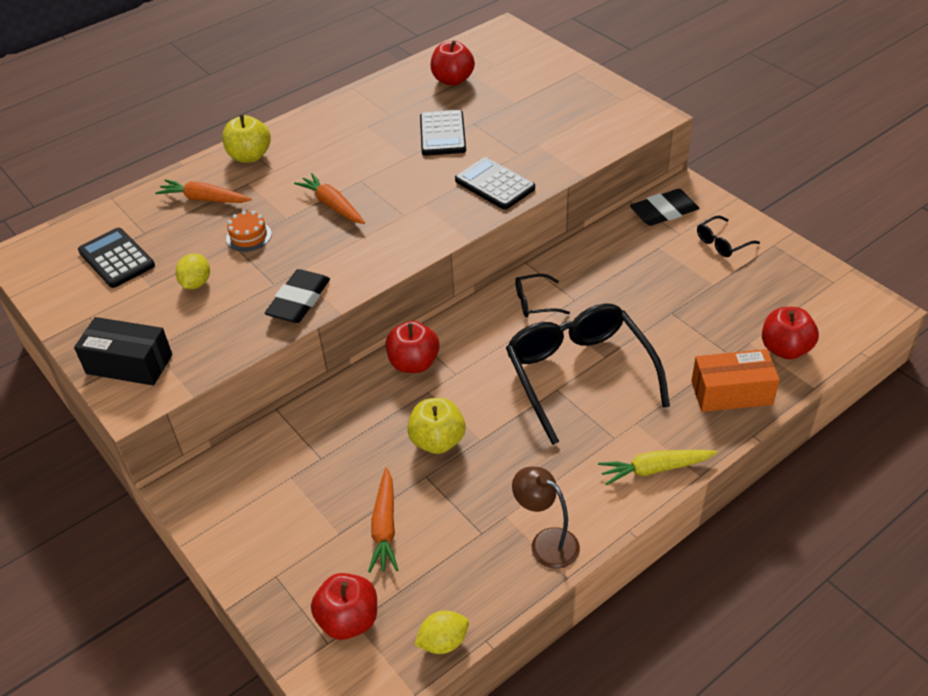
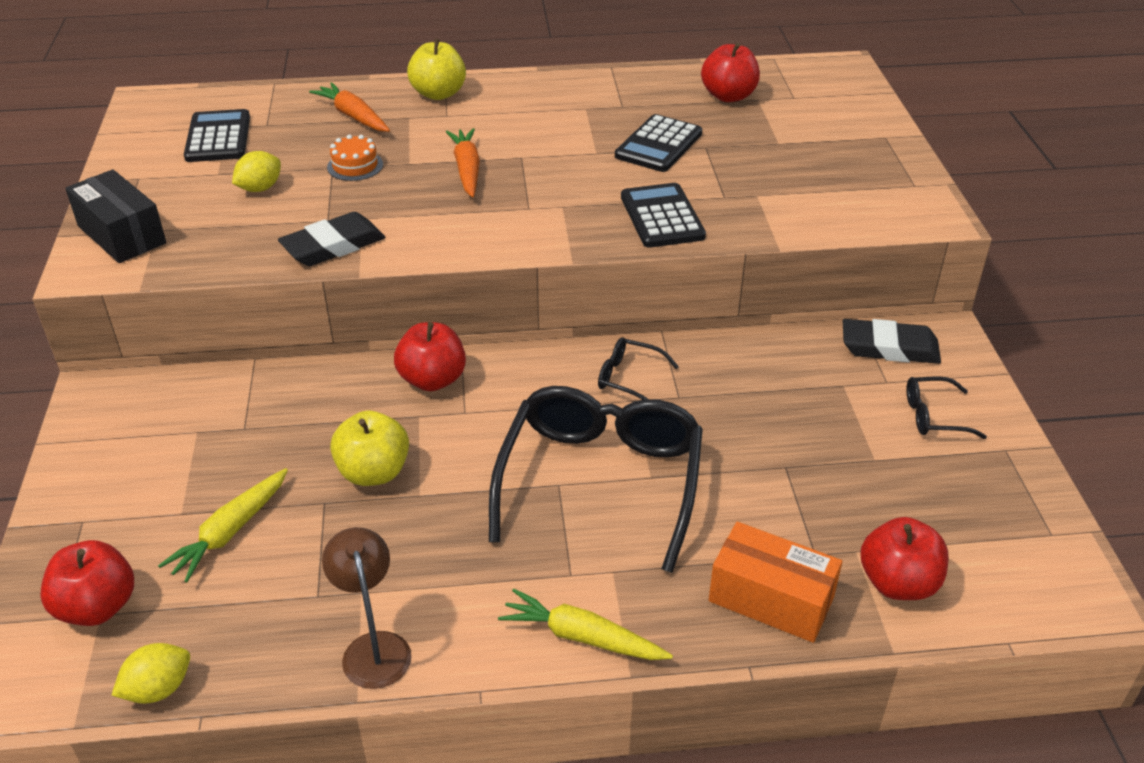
camera: 30 degrees right, 5 degrees down
orange carrot [368,467,398,573] -> yellow carrot [158,468,288,582]
yellow lemon [414,611,469,654] -> yellow lemon turned 45 degrees counterclockwise [112,643,190,704]

